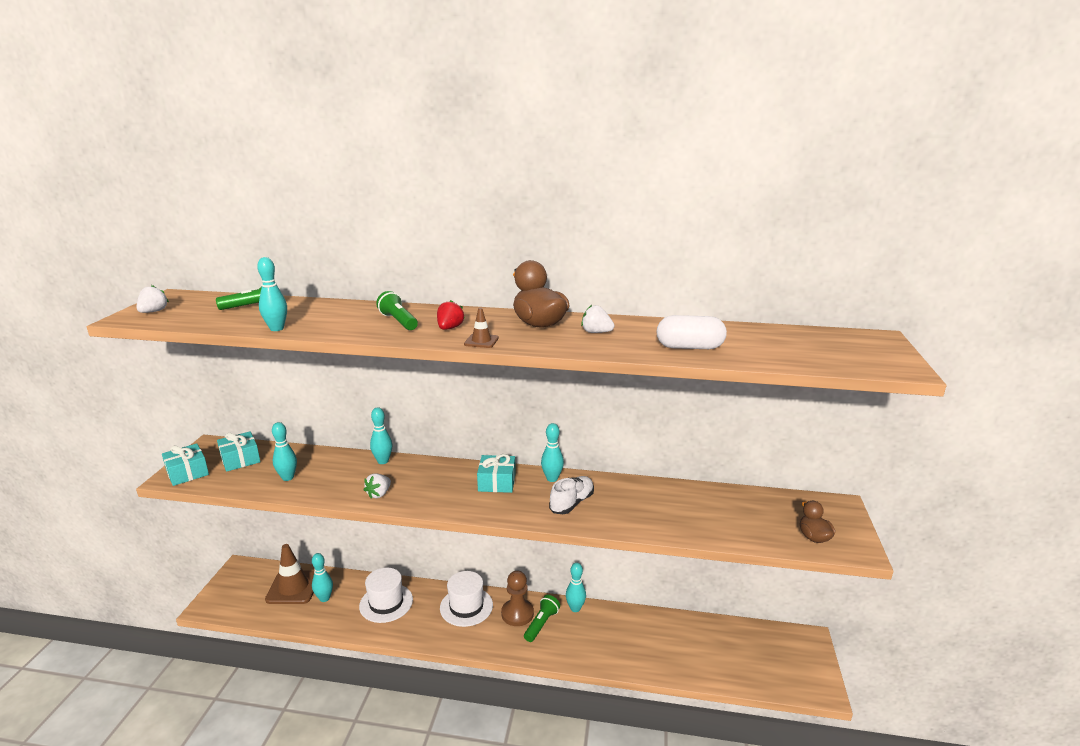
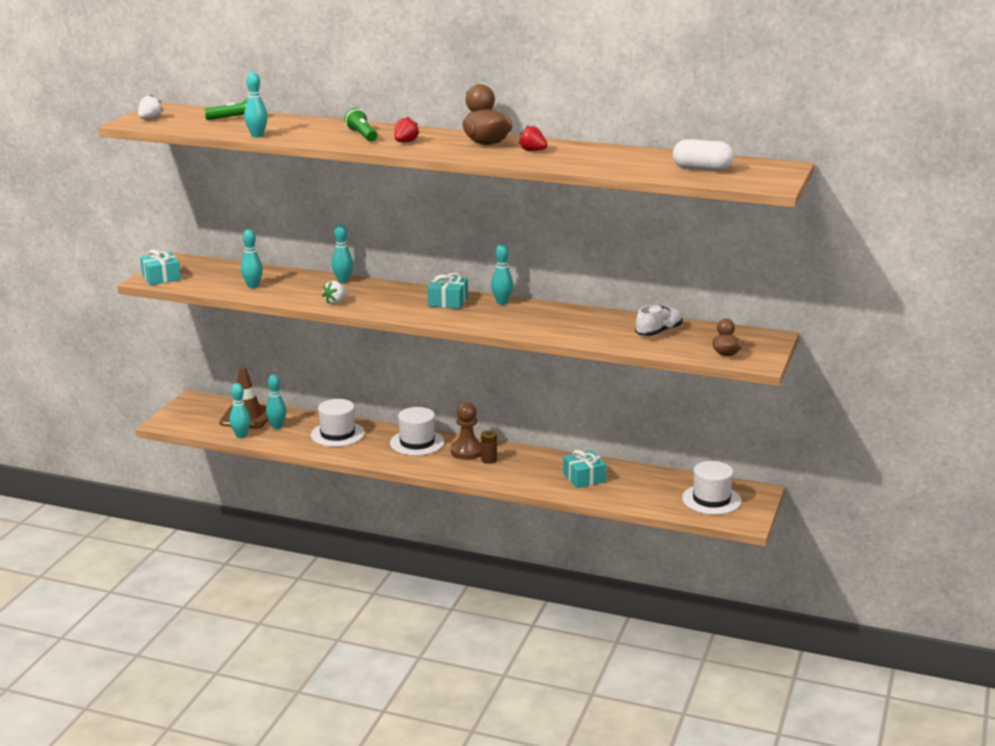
camera: 10 degrees right, 0 degrees up
turquoise gift [217,431,260,472] -> turquoise gift moved to [563,450,607,488]
brown traffic cone [464,308,499,348] -> none
green flashlight [524,595,560,642] -> brown battery [481,430,497,464]
white shoe [549,476,594,514] -> white shoe moved to [635,305,683,336]
turquoise bowling pin [566,563,586,612] -> turquoise bowling pin moved to [230,383,251,438]
white strawberry [581,305,615,333] -> red strawberry [518,125,548,151]
white capsule [656,315,727,349] -> white capsule moved to [673,139,734,171]
none -> white hat [682,461,741,515]

